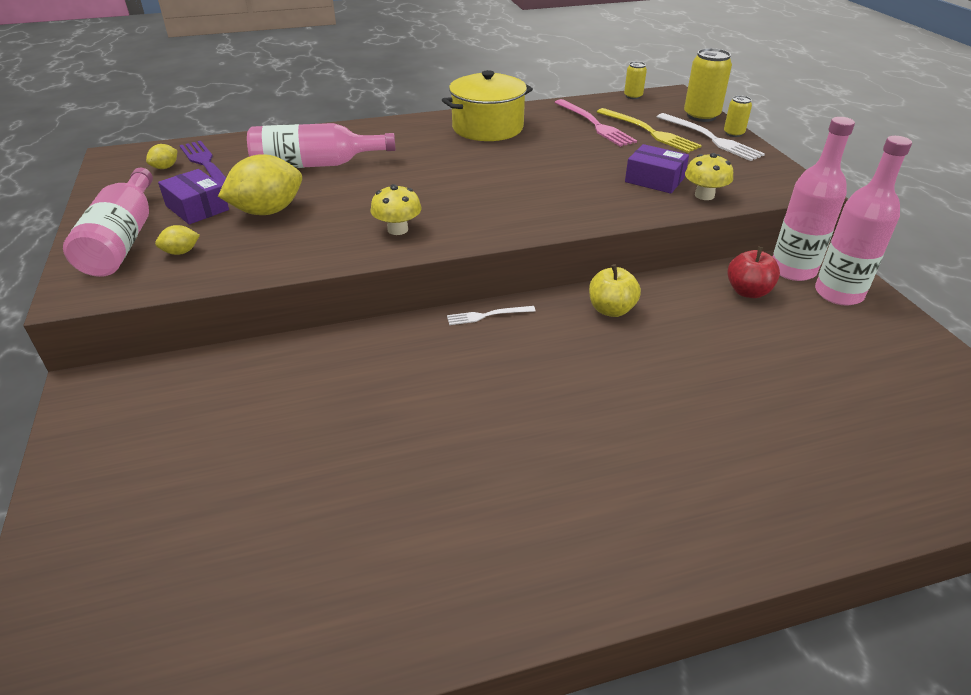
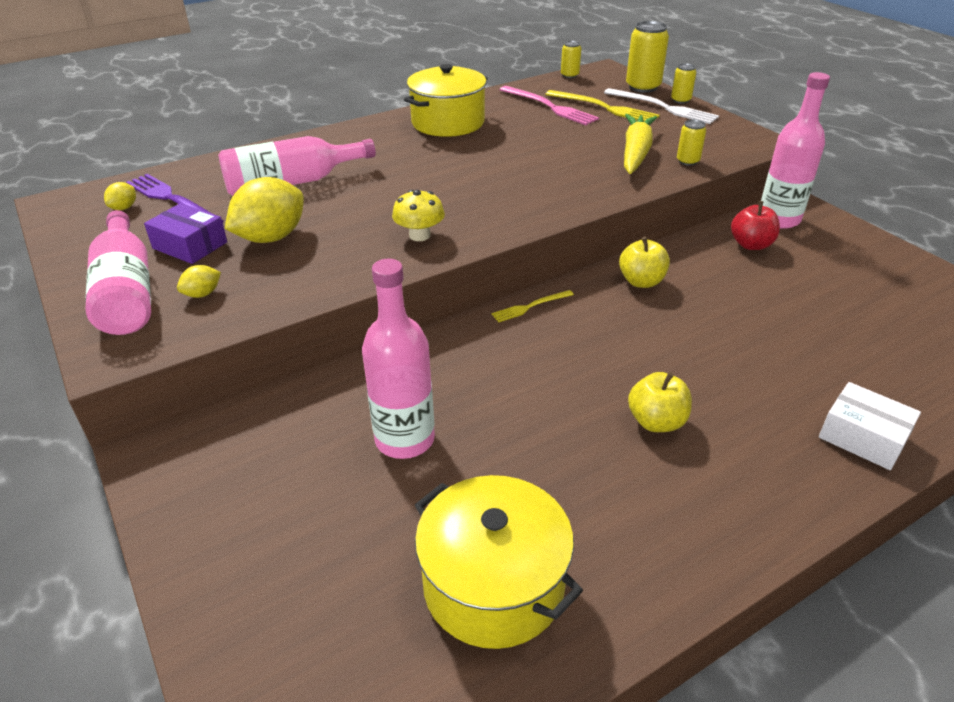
camera: 15 degrees left, 0 degrees up
white fork [447,306,536,325] -> yellow fork [491,290,574,323]
purple box [625,144,689,194] -> yellow carrot [624,114,657,174]
yellow mushroom [685,153,733,200] -> yellow can [677,120,706,166]
pink bottle [815,136,912,306] -> pink bottle moved to [362,259,435,459]
none -> yellow pot [415,475,583,649]
none -> yellow apple [628,372,692,432]
none -> white box [819,382,921,470]

